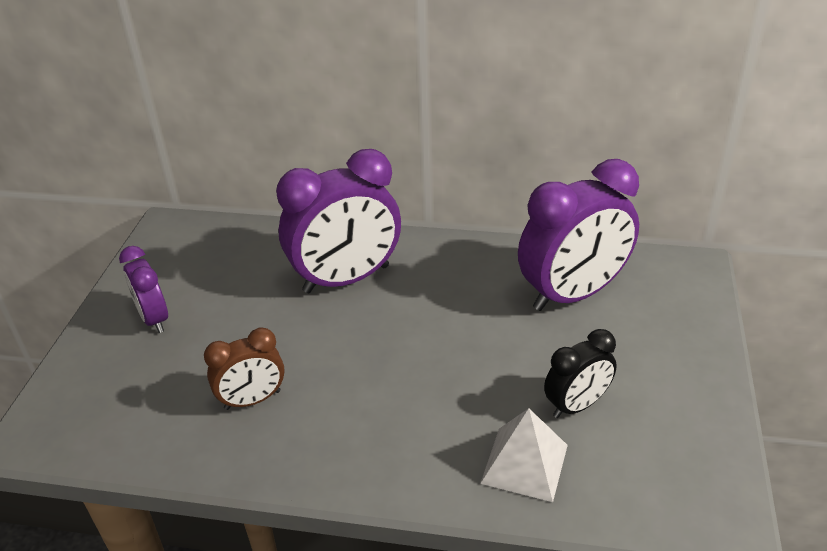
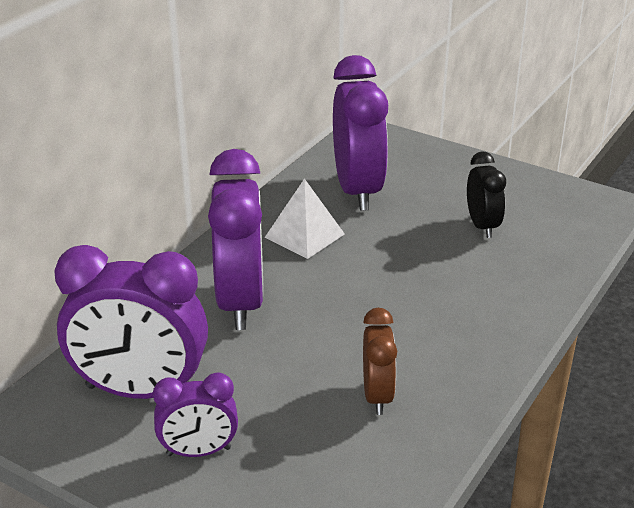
camera: 70 degrees left, 5 degrees down
white pyramid [480,408,568,502] -> white pyramid moved to [265,178,345,259]
none -> purple clock [54,245,208,399]

